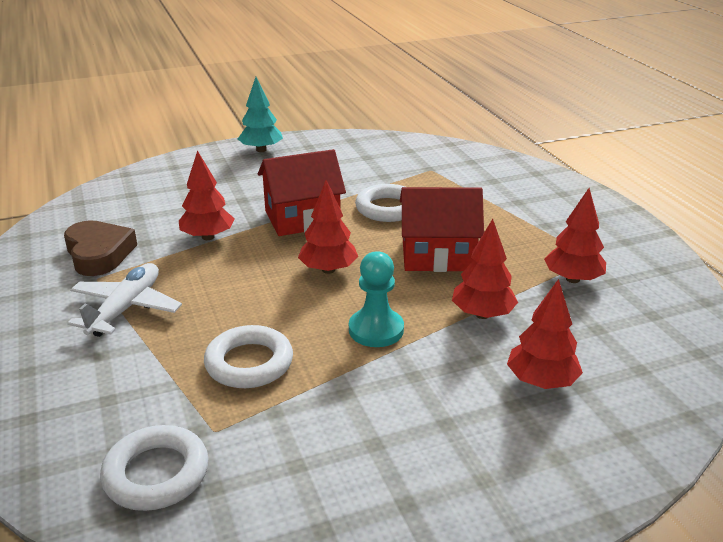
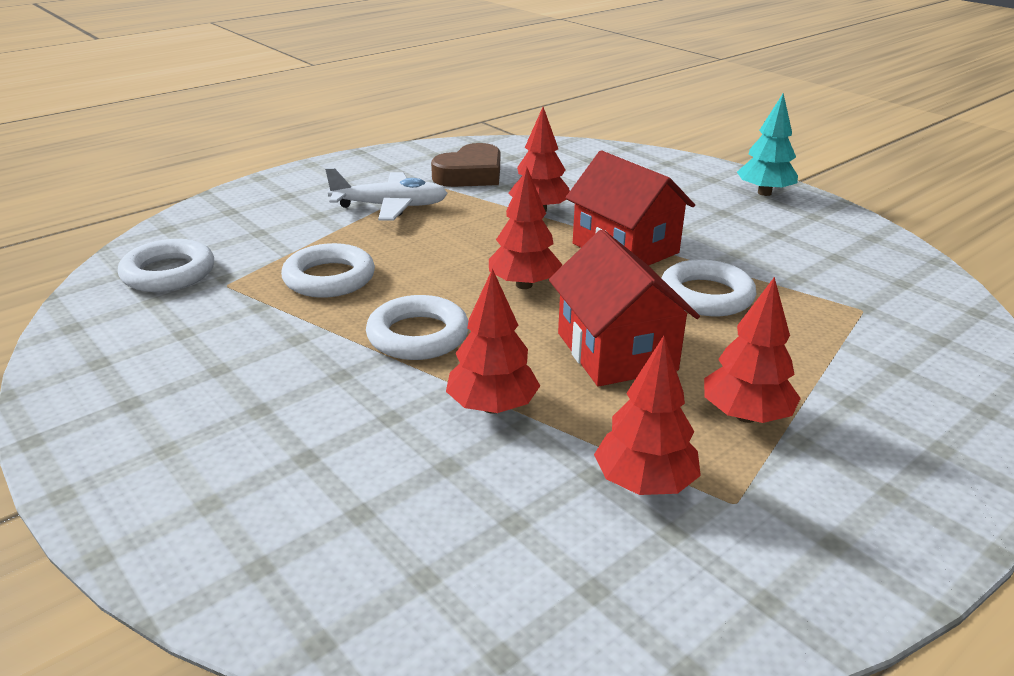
camera: 70 degrees right, 0 degrees up
turquoise pawn [349,251,404,347] -> white ring [366,295,469,360]
red tree [507,279,583,389] -> red tree moved to [704,277,801,423]

